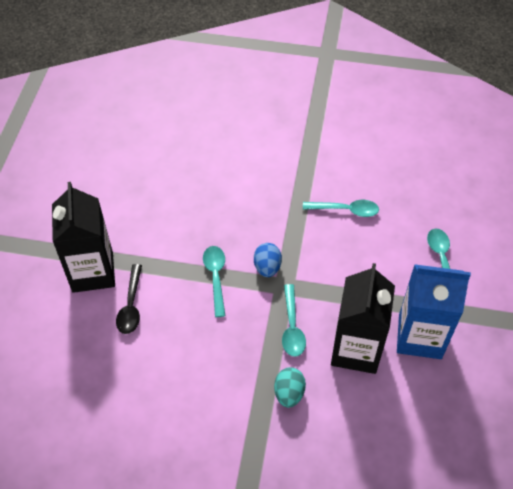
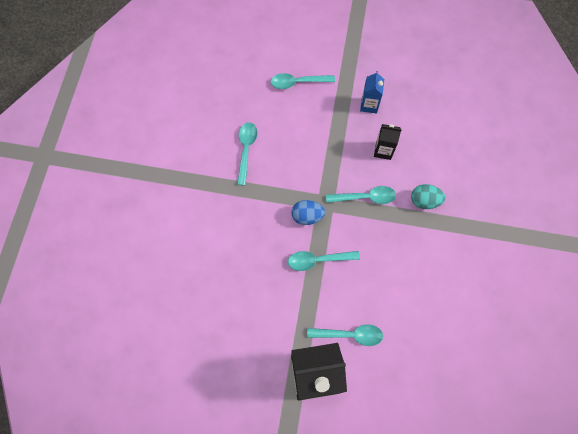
camera: 90 degrees left, 15 degrees up
black spoon [116,264,142,334] -> turquoise spoon [307,324,383,346]
black carton [331,263,395,374] -> black carton [374,124,402,160], size x0.49
blue carton [397,264,471,359] -> blue carton [360,71,384,114], size x0.49

